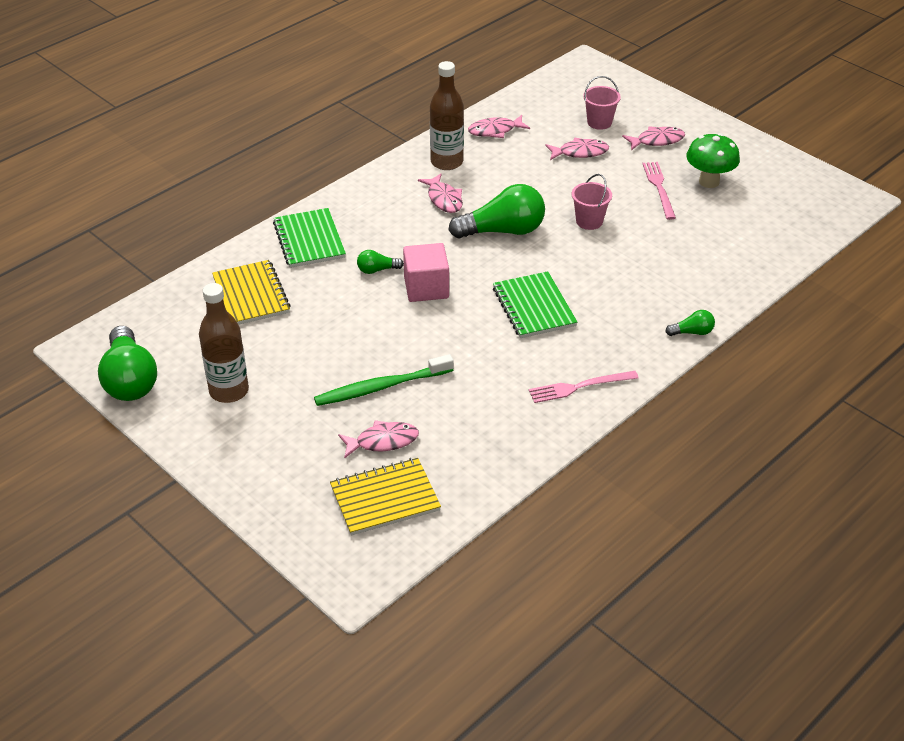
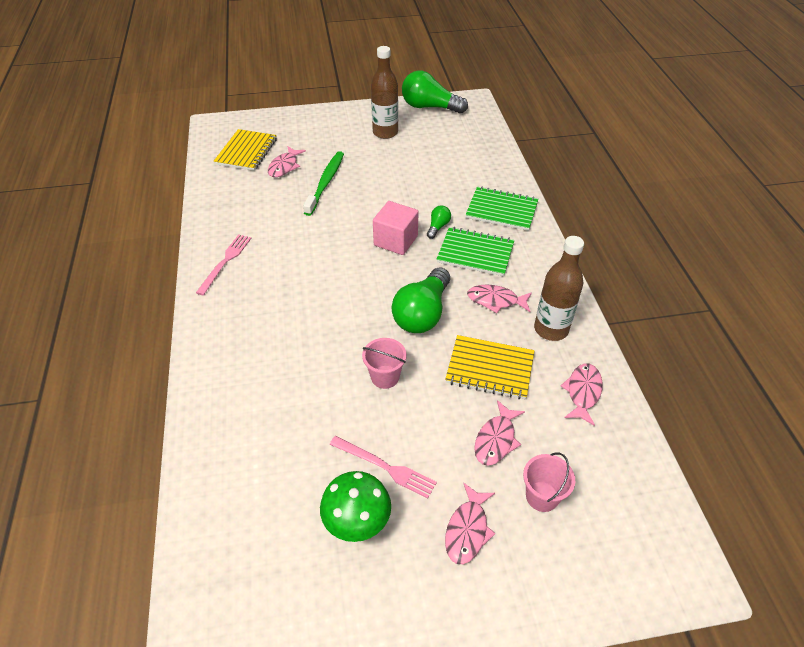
camera: 125 degrees right, 5 degrees up
yellow notebook [212,260,291,325] -> yellow notebook moved to [445,335,534,399]
green notebook [493,271,577,338] -> green notebook moved to [437,227,514,276]
green light bulb [665,310,715,336] -> none

